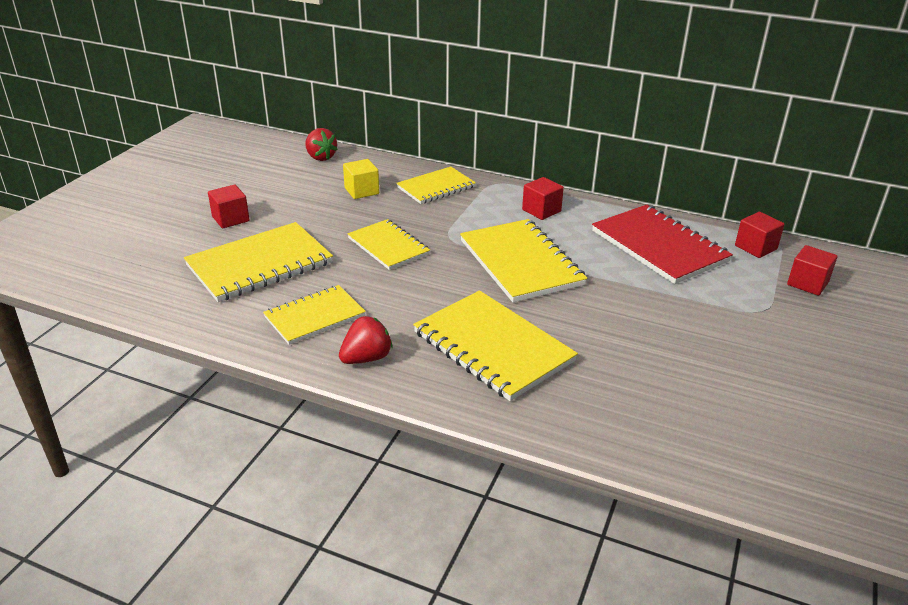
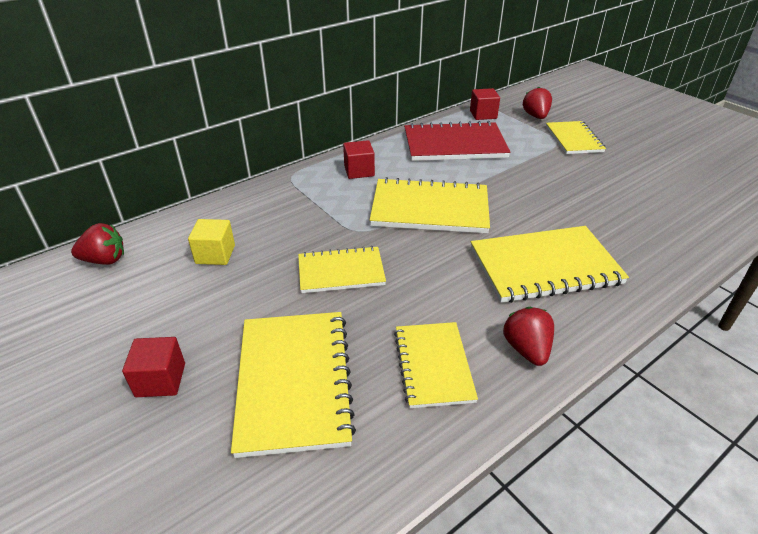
camera: 60 degrees left, 5 degrees up
yellow notebook [396,167,476,204] -> yellow notebook moved to [546,121,606,154]
red cube [787,245,838,296] -> red strawberry [523,87,552,119]

